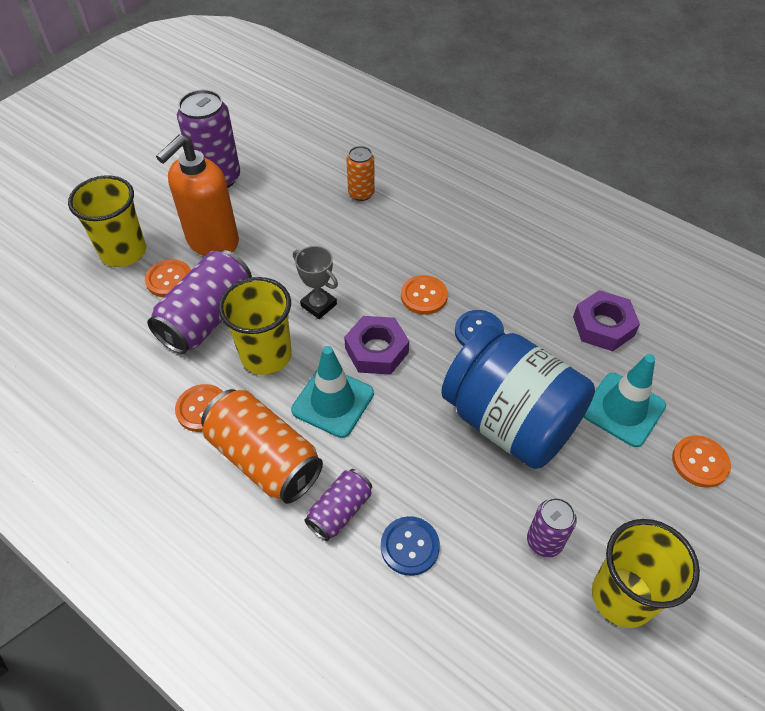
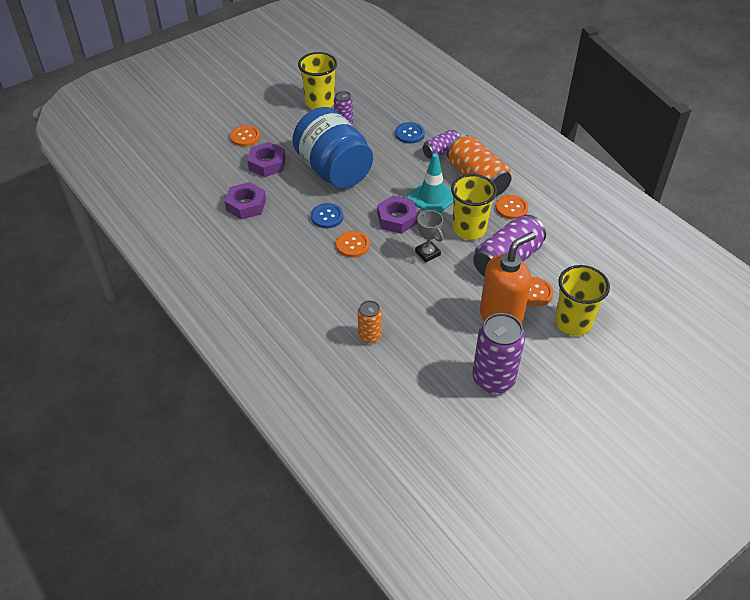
camera: 165 degrees left, 5 degrees down
turquoise traffic cone [584,354,666,447] -> purple nut [247,142,286,177]

